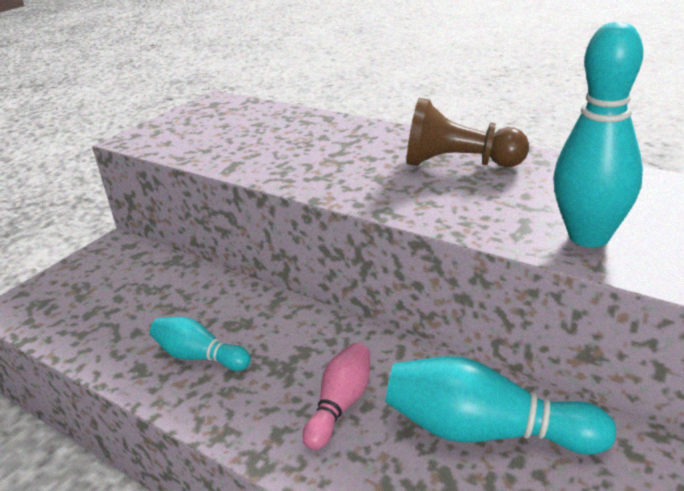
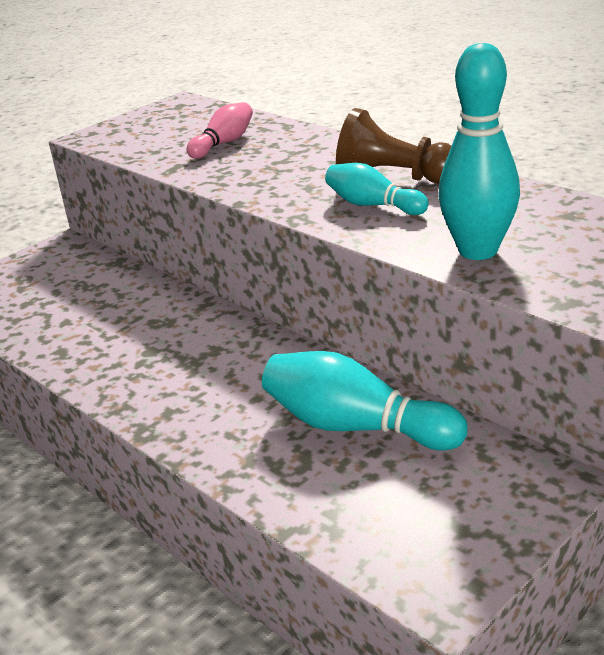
camera: 10 degrees right, 0 degrees up
turquoise bowling pin [150,317,251,371] -> turquoise bowling pin moved to [325,163,429,215]
pink bowling pin [302,343,370,450] -> pink bowling pin moved to [187,102,253,159]

